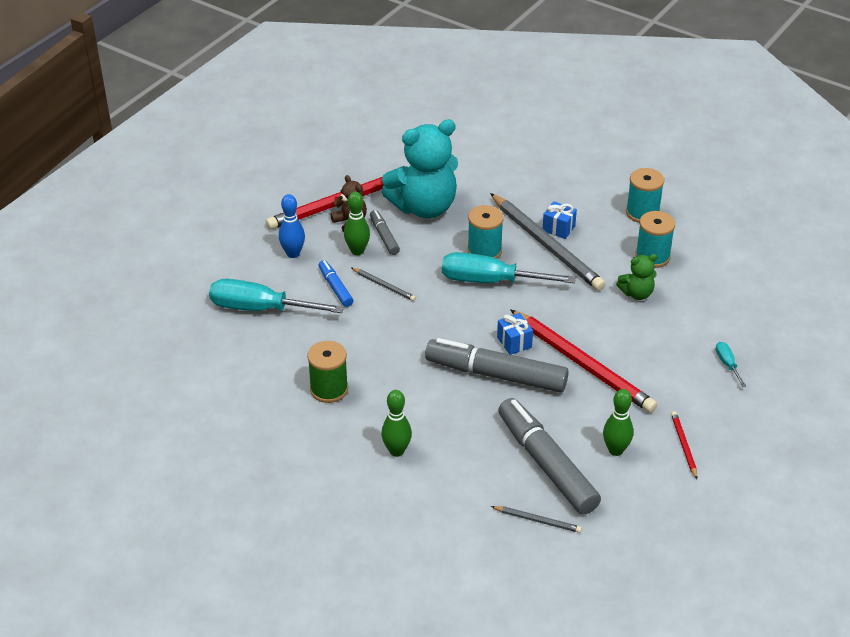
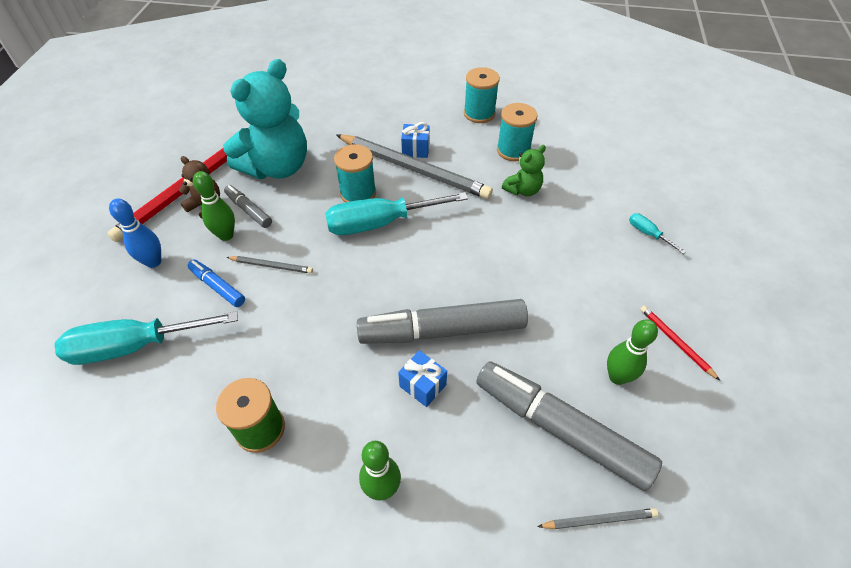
camera: 25 degrees left, 10 degrees up
blue gift [497,313,533,355] -> blue gift moved to [398,350,447,407]
red pencil [510,309,657,413] -> none

